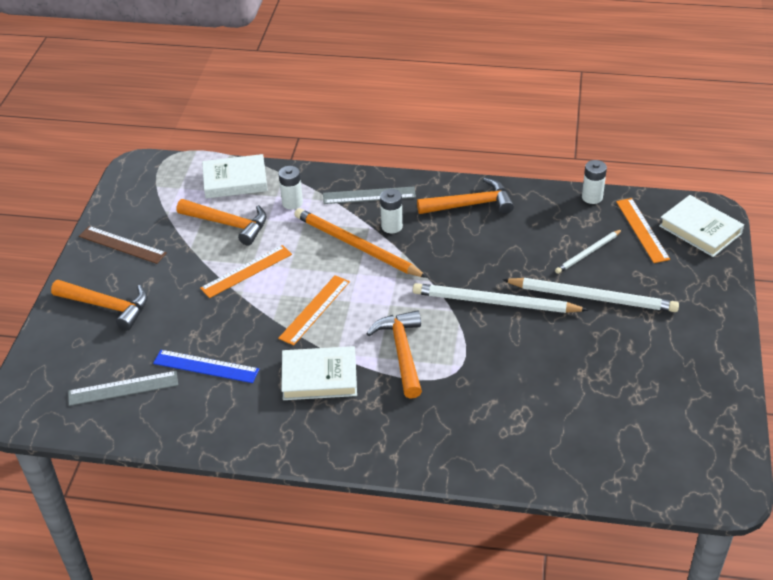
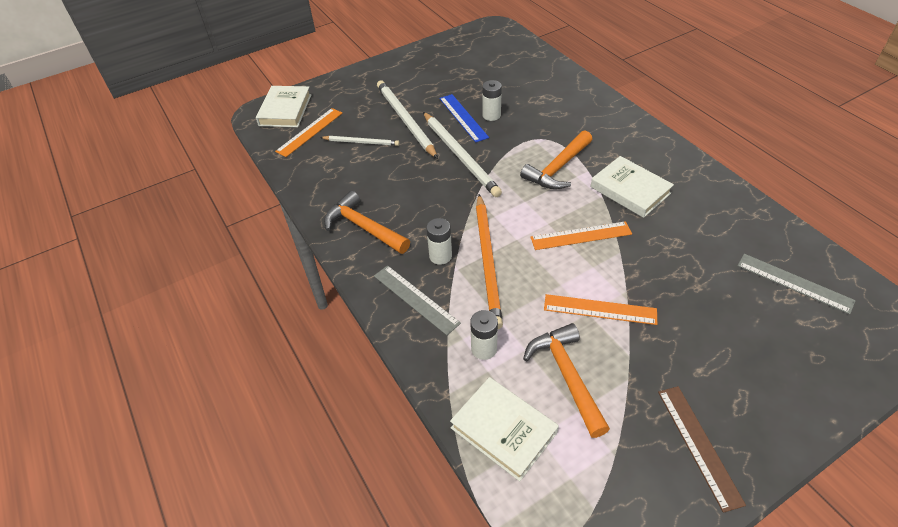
camera: 130 degrees left, 5 degrees up
orange hammer [51,280,148,330] -> none
blue ruler [153,350,259,383] -> blue ruler moved to [439,94,489,142]
white battery [582,160,607,204] -> white battery moved to [482,80,502,121]

